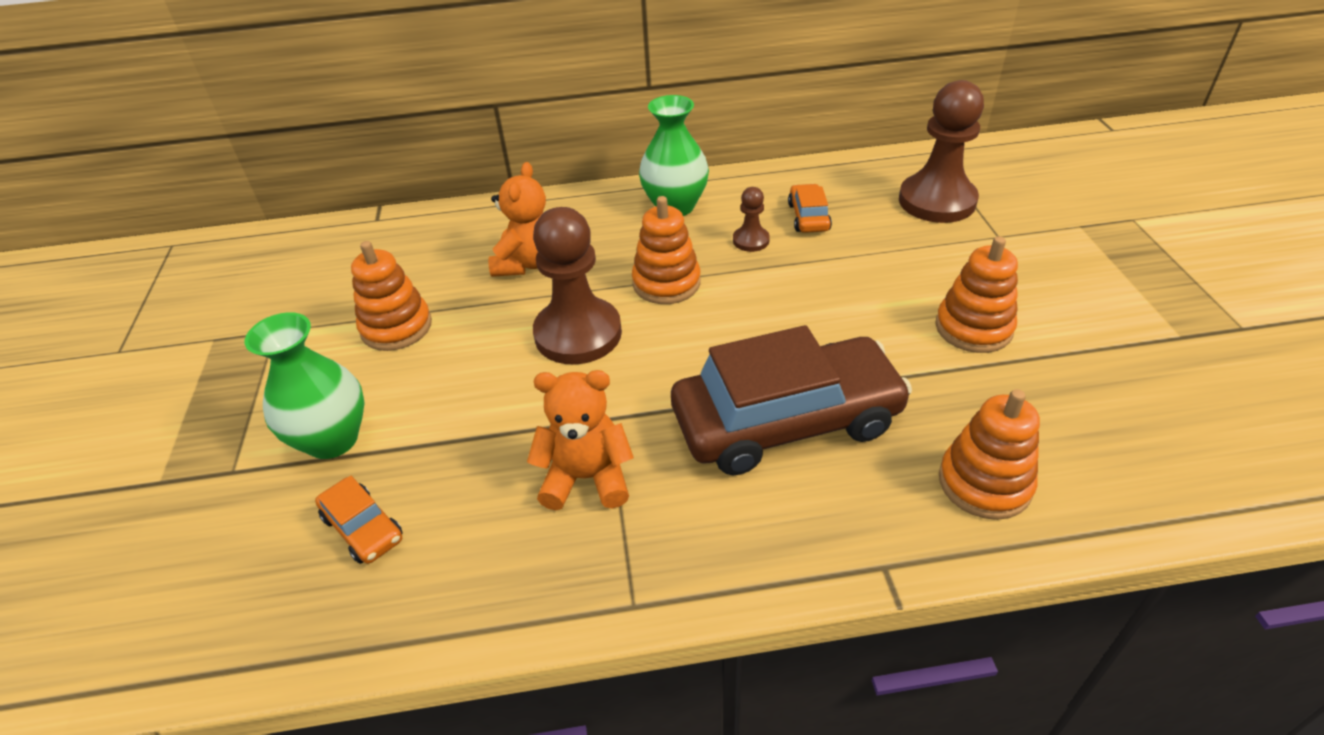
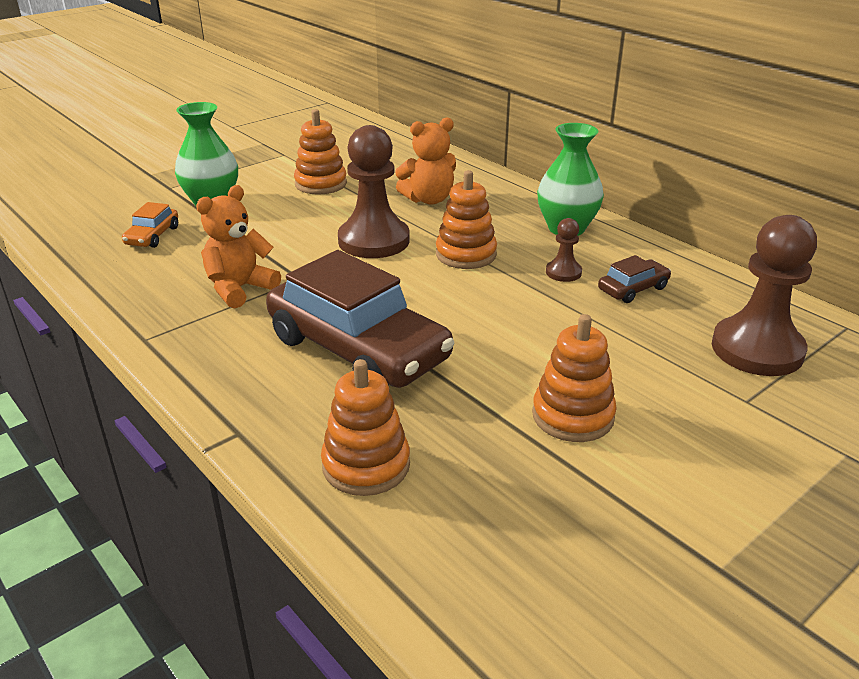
camera: 55 degrees right, 10 degrees down
orange teddy bear [527,370,634,510] -> orange teddy bear turned 105 degrees counterclockwise [196,185,281,309]
orange car [788,184,832,233] -> brown car [598,255,671,303]

